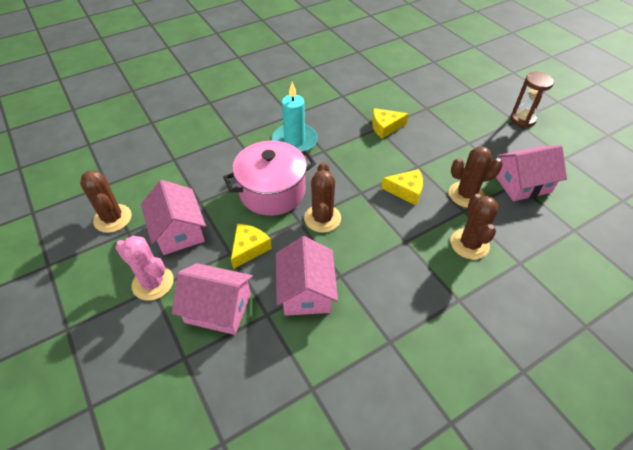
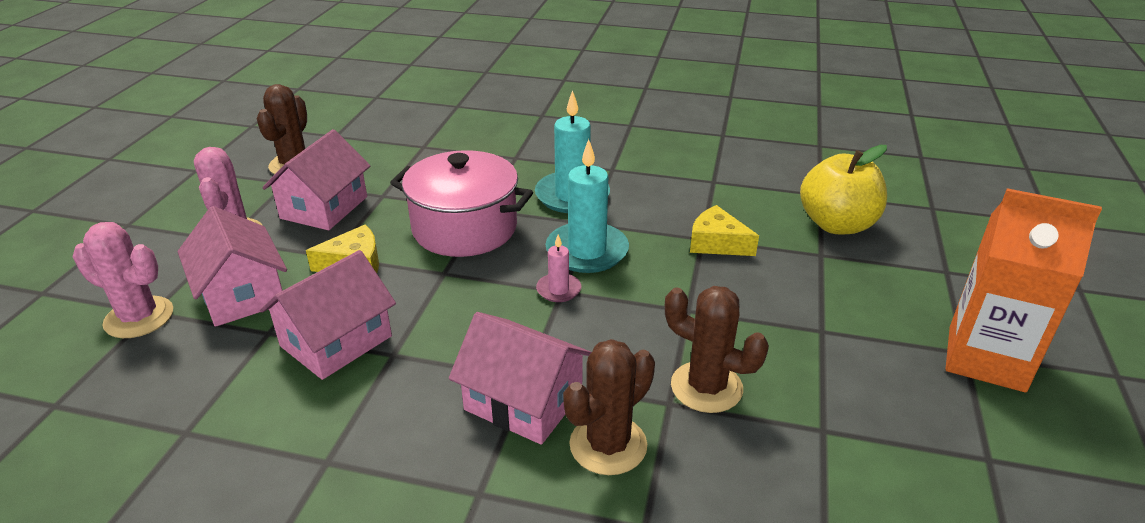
camera: 45 degrees right, 15 degrees down
brown cactus [304,162,341,233] -> none
yellow cheese [381,169,423,205] -> none
pink house [496,145,567,201] -> pink house moved to [449,312,592,445]
brown hourglass [510,72,554,128] -> orange carton [945,188,1102,393]
none -> pink cactus [73,222,173,338]
none -> pink candle [536,234,581,302]
none -> turquoise candle [545,139,629,273]
none -> yellow apple [800,145,887,234]

